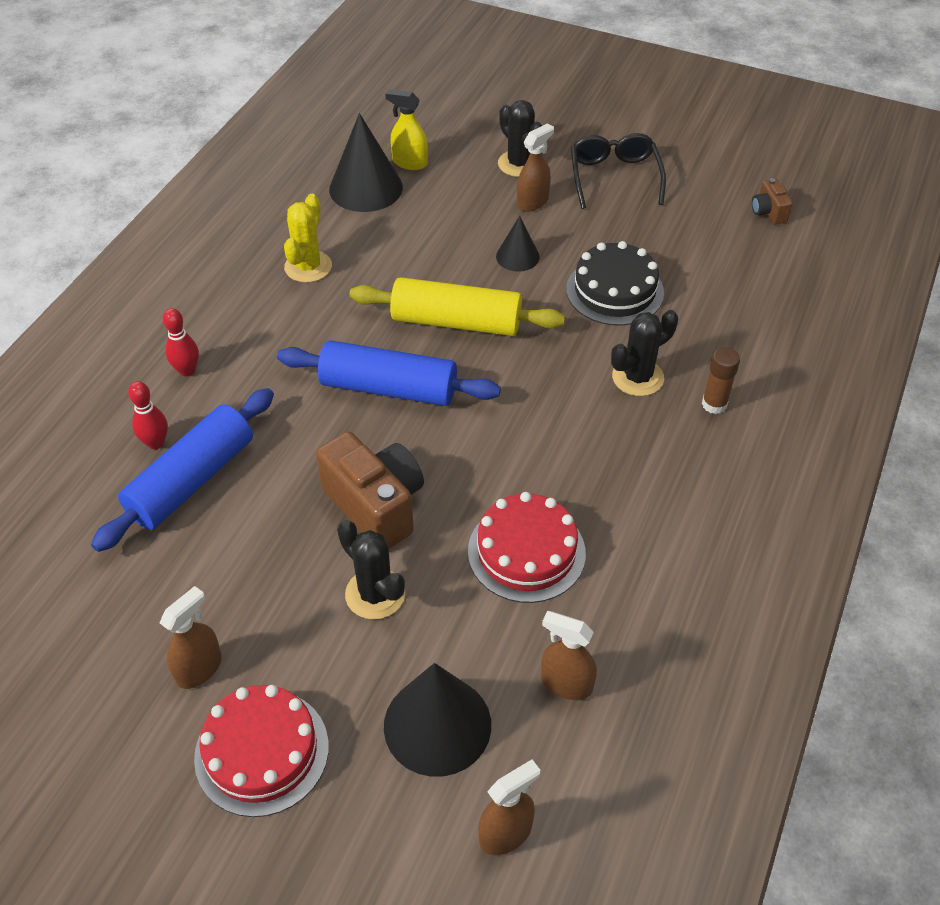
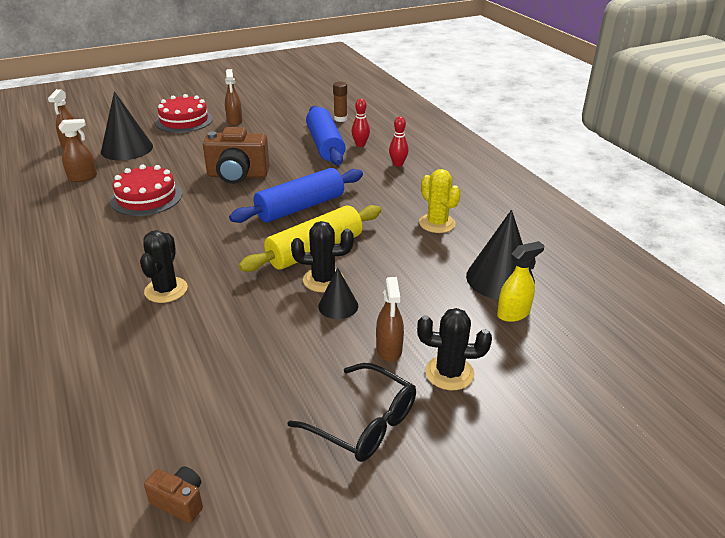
camera: 130 degrees right, 15 degrees down
black cactus [337,520,405,620] -> black cactus moved to [291,221,353,292]
black cake [566,241,664,326] -> none
brown glue stick [702,347,740,414] -> brown glue stick moved to [333,82,347,122]

